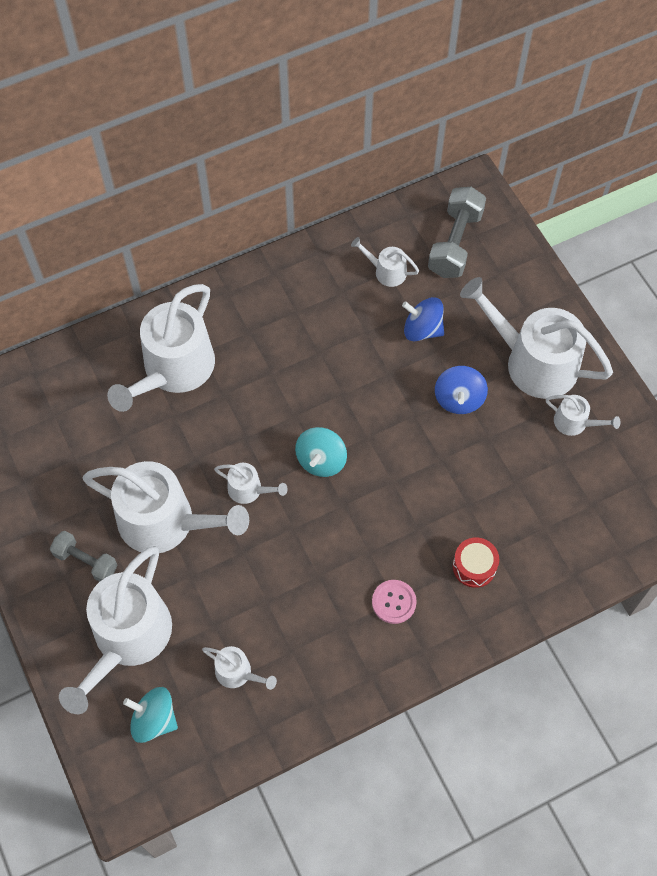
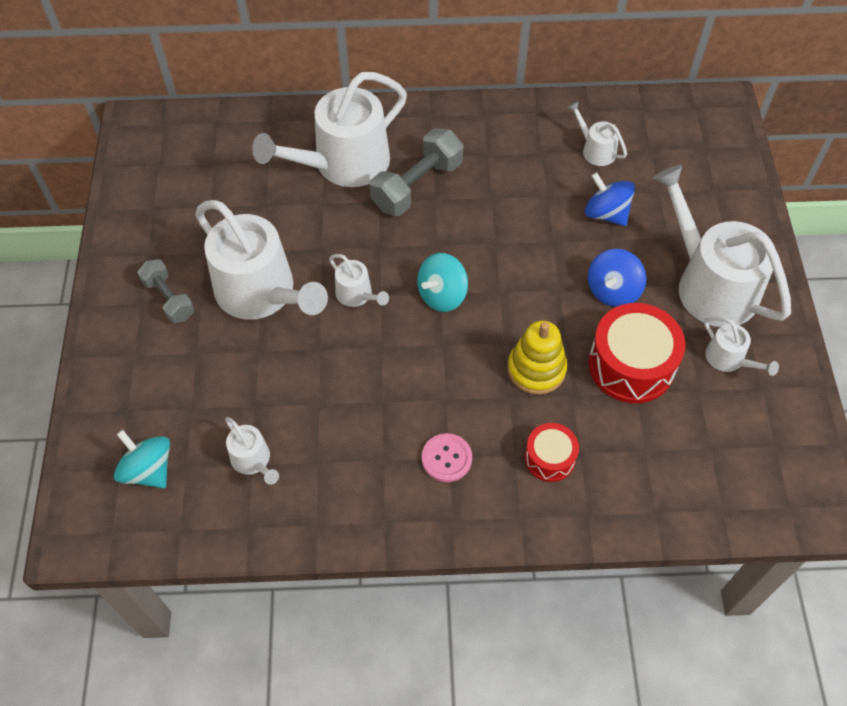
camera: 25 degrees right, 5 degrees down
white watering can [59,546,172,714] -> none
grey dumbbell [428,187,486,278] -> grey dumbbell moved to [370,128,464,216]
none -> yellow stacking toy [508,321,567,395]
none -> red drum [588,303,685,403]

